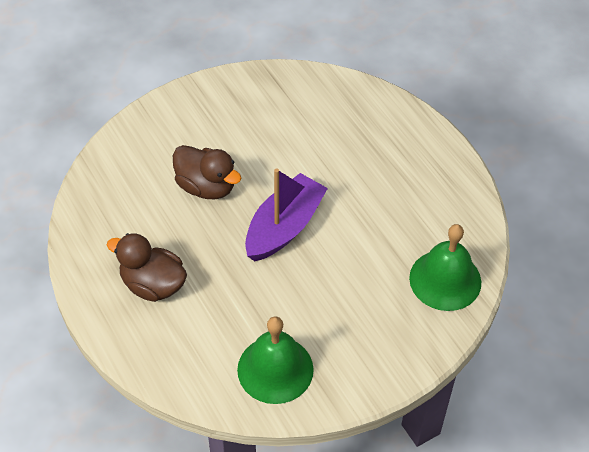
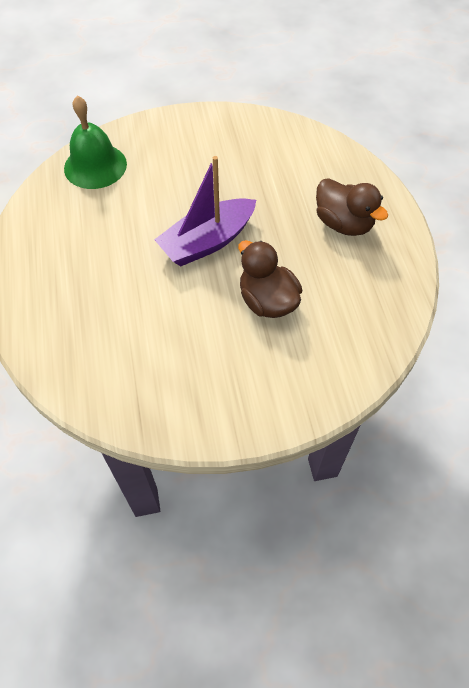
camera: 160 degrees left, 5 degrees up
green bell [237,316,314,404] -> none

